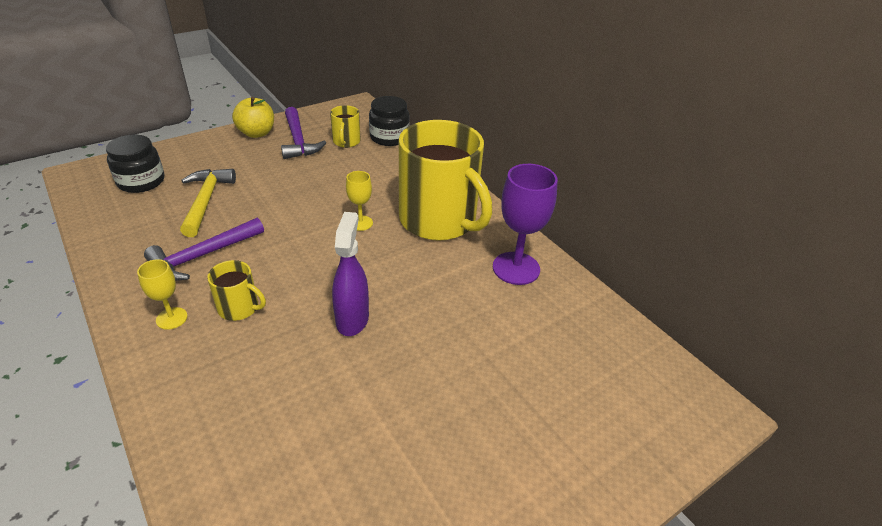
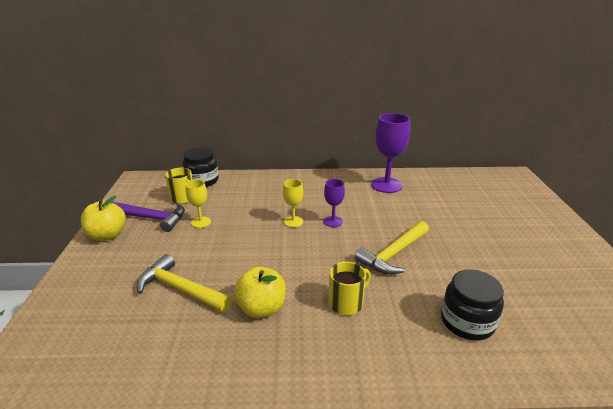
camera: 55 degrees left, 10 degrees down
black jar [106,135,164,193] -> black jar moved to [441,269,504,340]
yellow goblet [137,259,188,330] -> yellow goblet moved to [185,179,211,228]
purple hammer [144,218,264,281] -> yellow apple [234,266,286,318]
purple spray bottle [332,212,369,336] -> yellow hammer [355,221,429,274]
yellow mug [399,120,492,241] -> none
none -> purple goblet [324,179,345,227]

